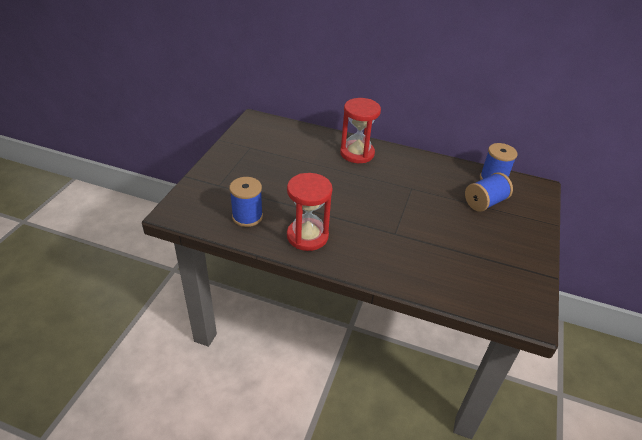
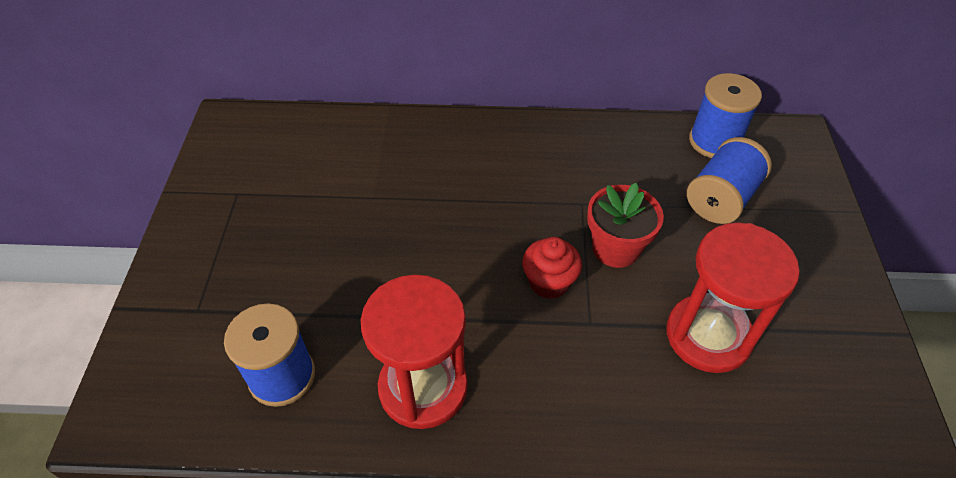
camera: 15 degrees left, 10 degrees up
red hourglass [340,98,381,163] -> red hourglass moved to [666,222,800,373]
none -> red cupcake [522,237,582,299]
none -> red flower pot [587,183,664,268]

